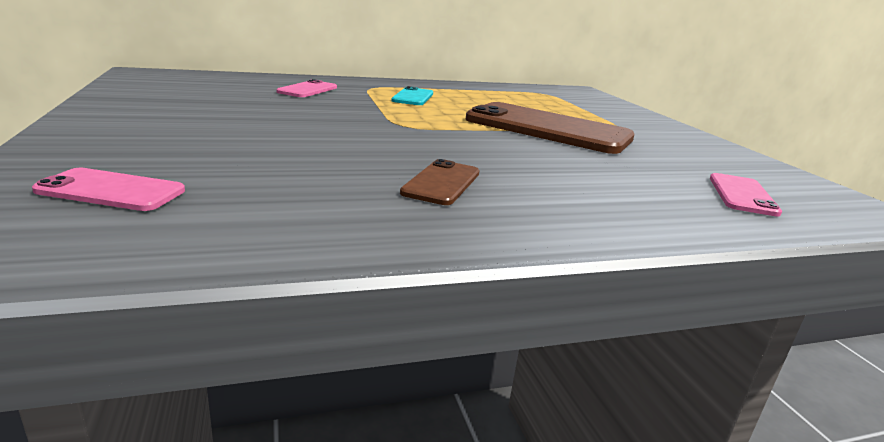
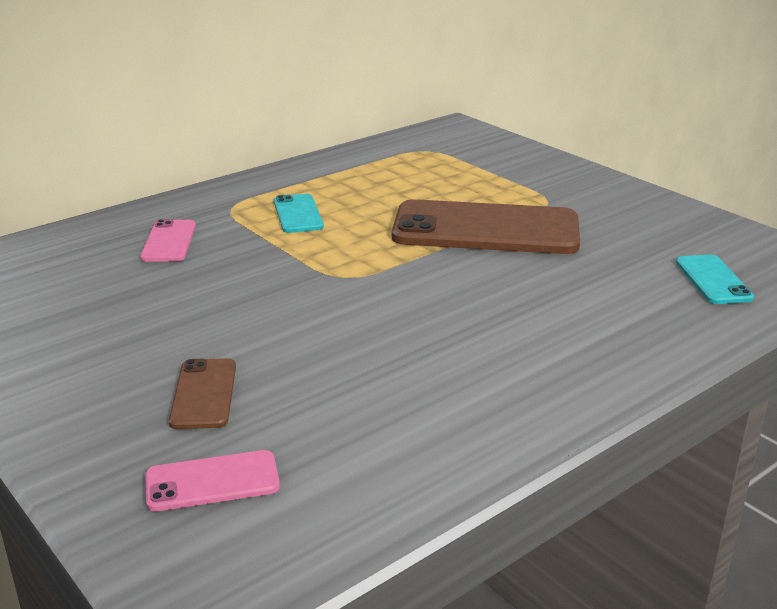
camera: 20 degrees left, 5 degrees up
brown phone [400,159,479,205] -> brown phone moved to [169,358,236,429]
pink phone [710,173,782,217] -> turquoise phone [676,254,754,304]

